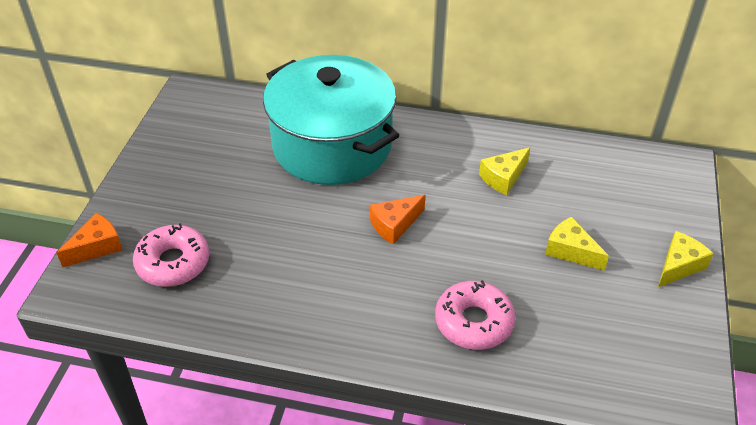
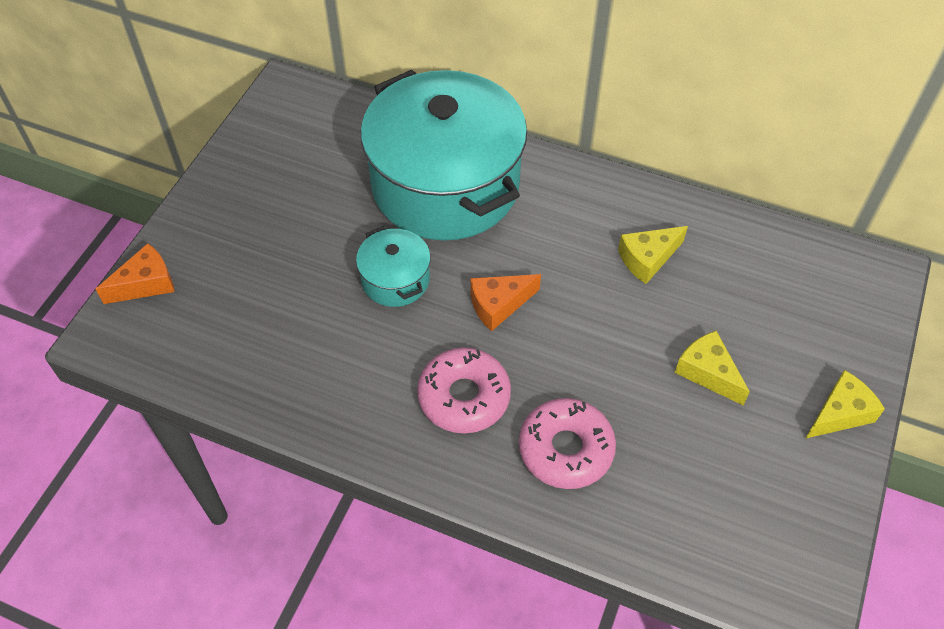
camera: 10 degrees right, 10 degrees up
pink donut [133,223,209,287] -> pink donut moved to [417,347,511,433]
none -> turquoise pot [356,226,431,307]

